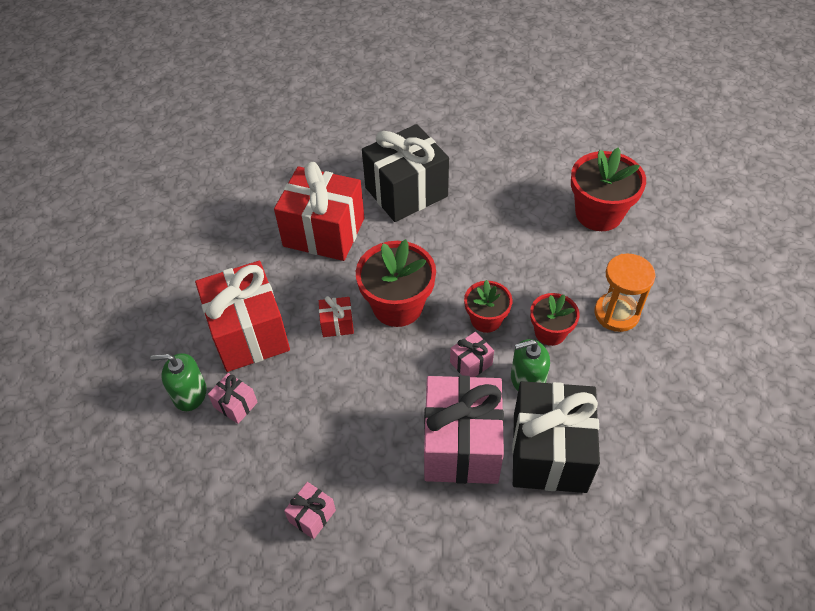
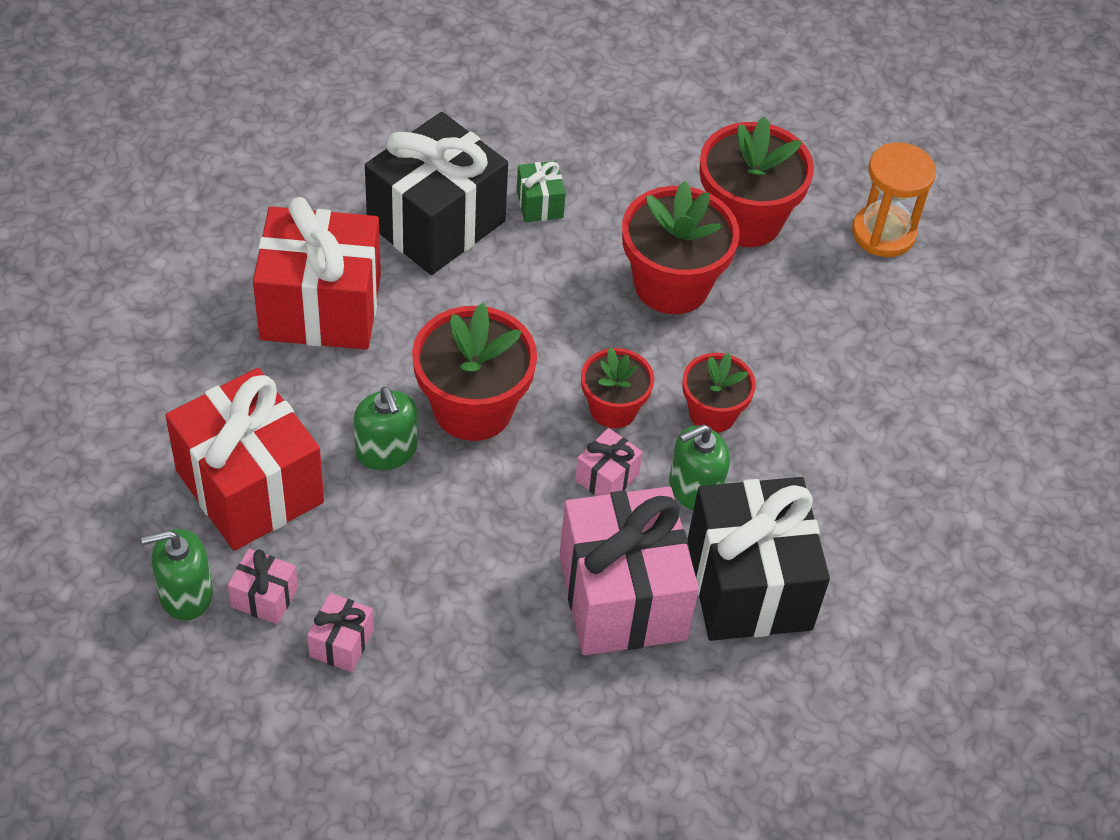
camera: 20 degrees left, 0 degrees up
pink gift [284,482,336,539] -> pink gift moved to [307,593,374,672]
red gift [319,296,354,337] -> green soap dispenser [354,387,417,470]
orange hourglass [594,254,655,332] -> orange hourglass moved to [852,143,936,257]
none -> green gift [517,161,566,222]
none -> red flower pot [622,181,740,314]

